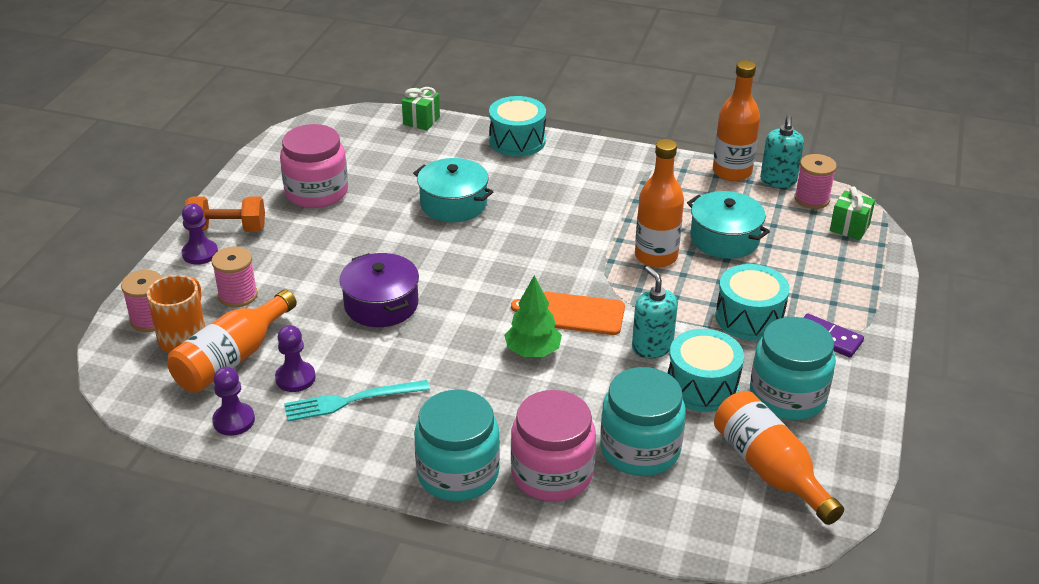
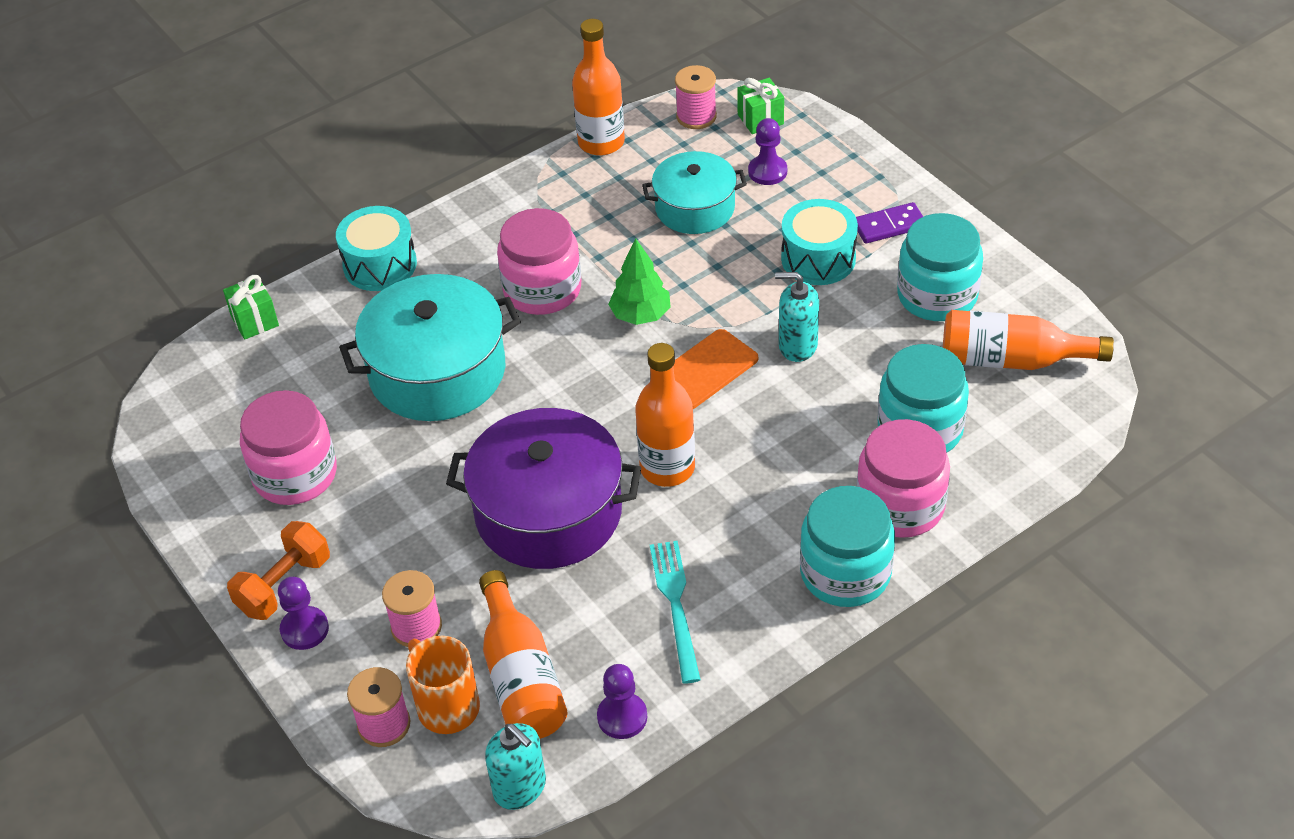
camera: 50 degrees left, 10 degrees up
purple pawn [275,325,316,392] -> purple pawn moved to [748,118,787,185]
turquoise fork [284,380,430,421] -> turquoise fork turned 150 degrees clockwise [650,541,701,683]
purple pot [339,253,419,327] -> purple pot [446,408,641,569], size x1.60
turquoise pot [413,158,494,222] -> turquoise pot [339,274,521,421], size x1.60
green tree [504,275,562,357] -> green tree moved to [608,238,671,325]
orange bottle [635,139,684,268] -> orange bottle moved to [635,343,695,487]
turquoise drum [668,329,744,412] -> none
turquoise soap dispenser [760,115,804,188] -> turquoise soap dispenser moved to [485,723,546,810]
none -> pink jar [497,208,581,315]

